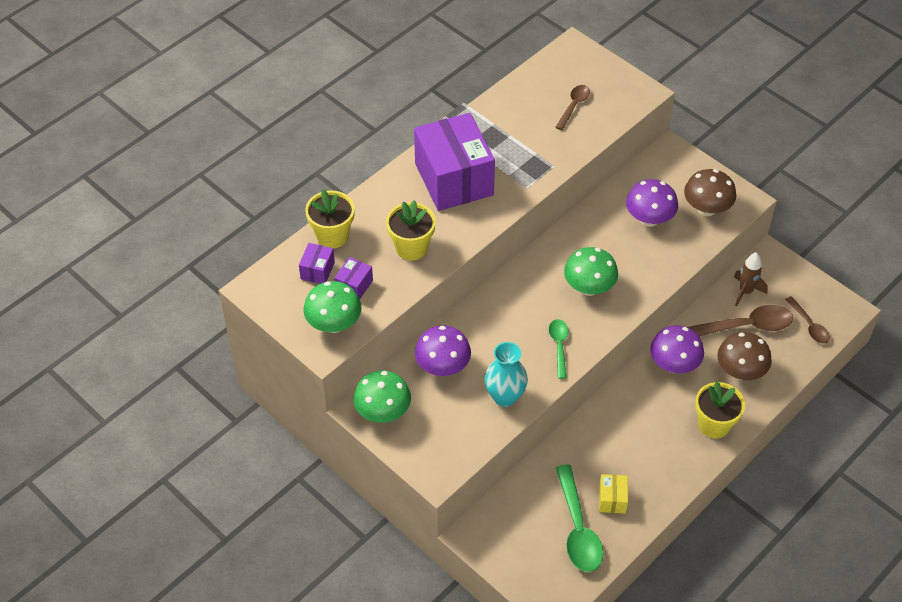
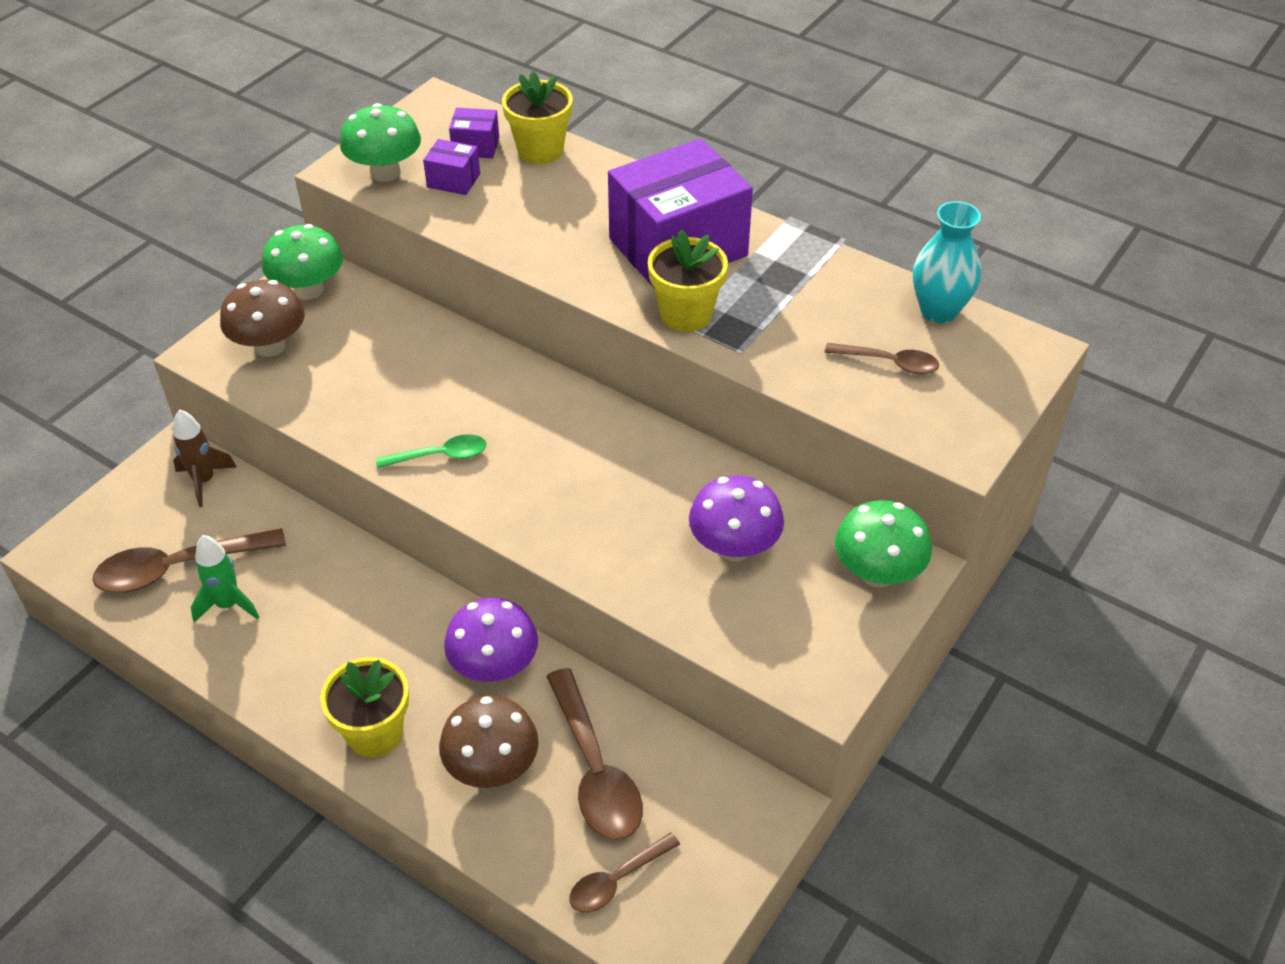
camera: 80 degrees right, 5 degrees down
yellow flower pot [386,200,436,261] -> yellow flower pot moved to [648,229,728,332]
purple mushroom [415,326,471,376] -> none
turquoise vase [485,342,528,407] -> turquoise vase moved to [913,201,981,323]
green spoon [556,465,604,572] -> brown spoon [92,528,286,593]
green mushroom [564,247,618,296] -> green mushroom moved to [835,500,932,587]
yellow box [599,474,628,514] -> green rocket [191,535,259,623]
brown mushroom [684,169,736,216] -> brown mushroom moved to [220,280,305,357]
brown rocket [734,252,768,306] -> brown rocket moved to [173,409,237,507]

